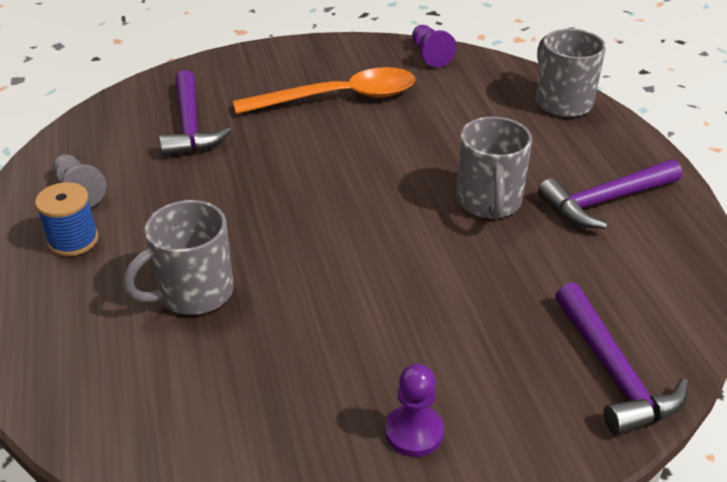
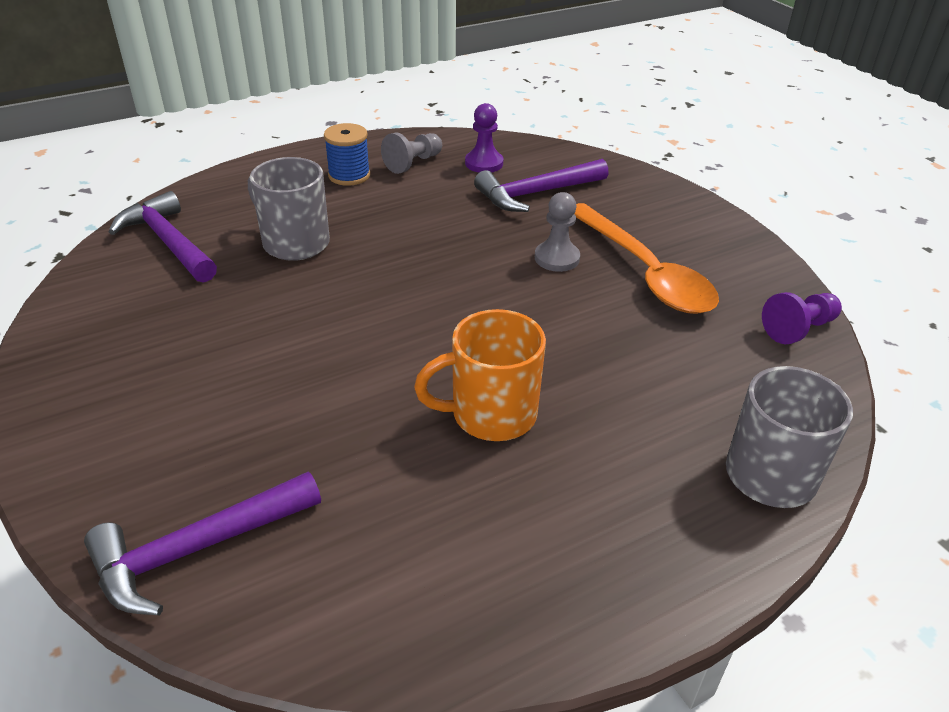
camera: 75 degrees right, 0 degrees up
purple pawn [385,364,444,457] -> purple pawn moved to [465,103,504,172]
grey mug [456,116,532,219] -> orange mug [414,309,546,441]
purple hammer [538,159,682,229] -> purple hammer moved to [109,191,217,283]
none -> grey pawn [535,192,580,272]

